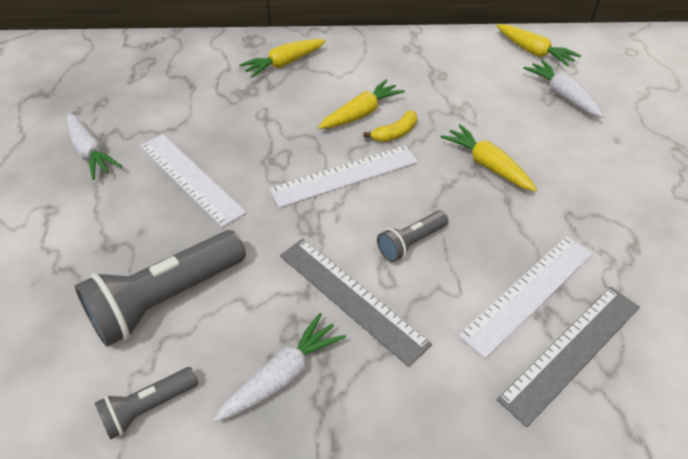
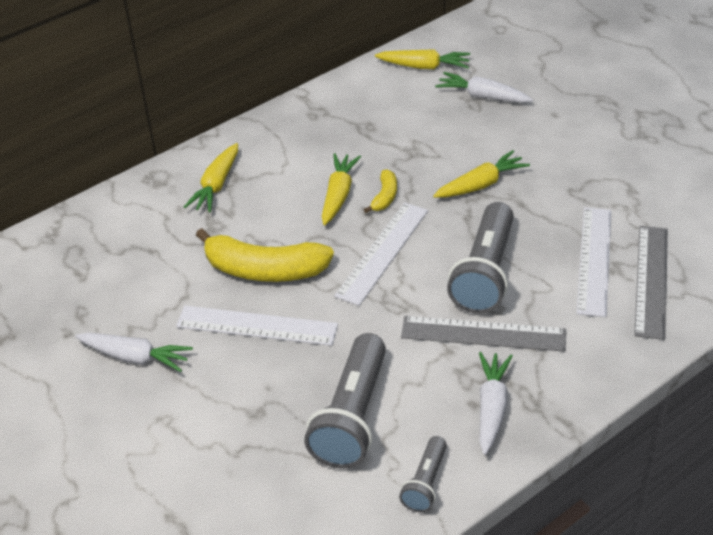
camera: 35 degrees left, 5 degrees down
grey flashlight [377,211,448,262] -> grey flashlight [447,202,514,314], size x1.91
yellow carrot [441,124,537,191] -> yellow carrot turned 135 degrees clockwise [433,150,530,198]
none -> yellow banana [196,228,334,282]

